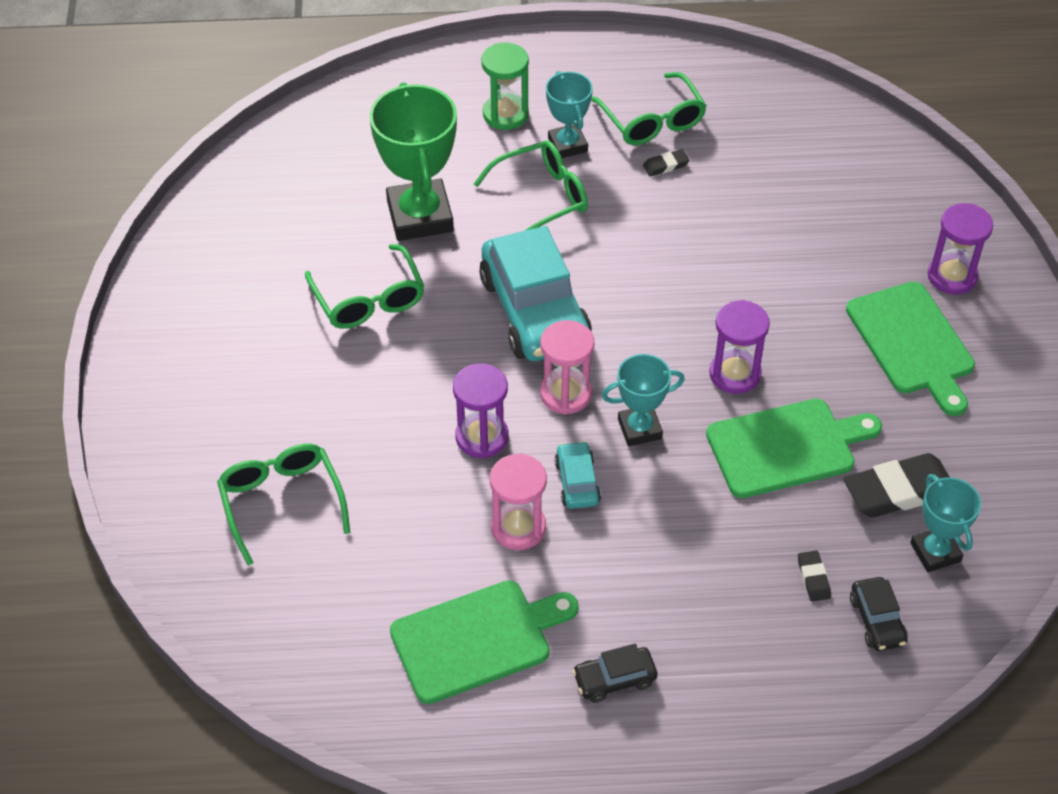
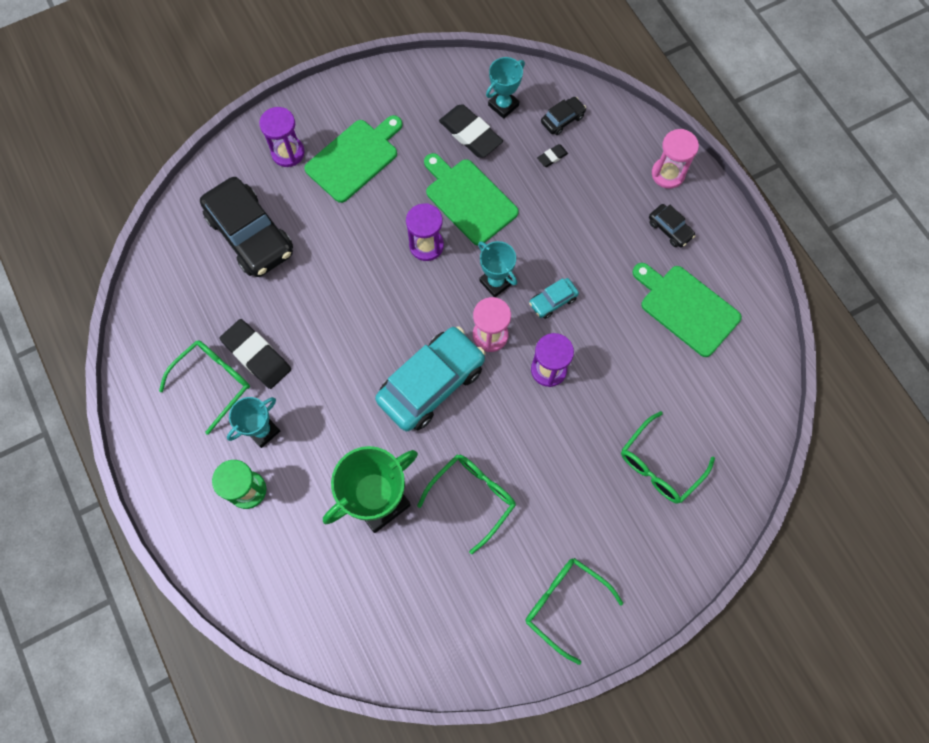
camera: 115 degrees left, 20 degrees up
green glasses [474,140,588,231] -> green glasses moved to [525,558,623,665]
pink hourglass [490,453,547,550] -> pink hourglass moved to [652,129,699,189]
black eraser [643,149,690,176] -> black eraser [220,319,291,389], size x2.17
none -> black car [200,177,293,277]

